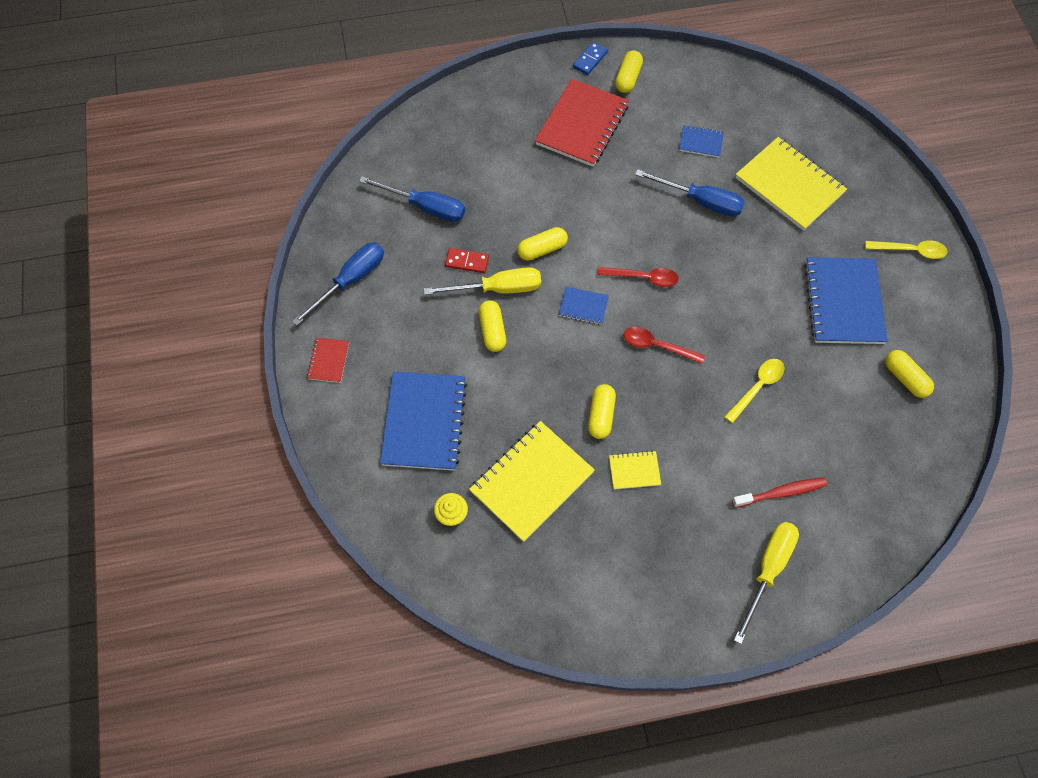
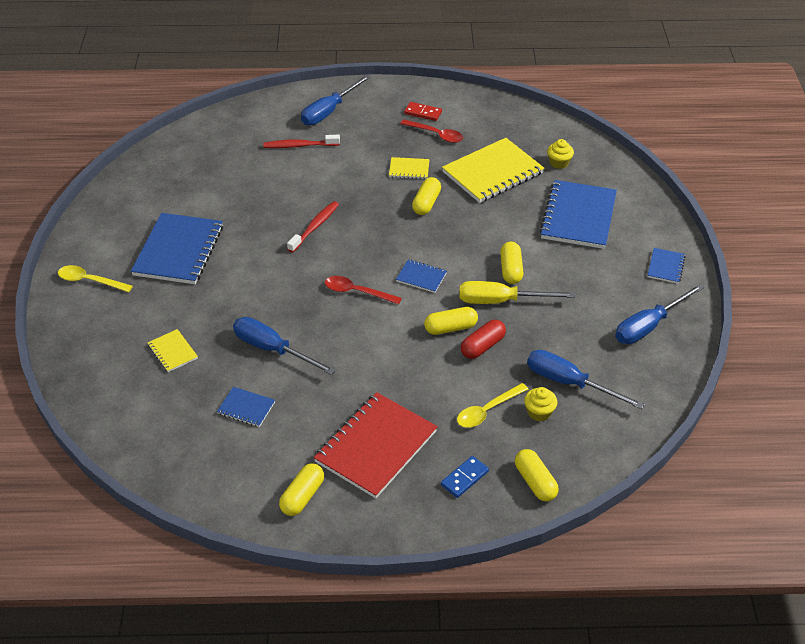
camera: 170 degrees left, 20 degrees down
red notebook [307,337,349,383] -> blue notebook [648,248,685,284]
red domino [445,248,489,273] -> red domino moved to [404,102,442,121]
blue domino [573,42,608,75] -> blue domino moved to [441,456,489,498]
red spoon [624,327,705,364] -> red spoon moved to [400,119,463,143]
yellow spoon [724,359,784,423] -> yellow spoon moved to [457,383,529,428]
yellow screwdriver [734,522,799,644] -> blue screwdriver [301,75,370,125]
yellow notebook [735,137,847,231] -> yellow notebook [148,329,198,372], size x0.47
yellow capsule [885,350,934,398] -> yellow capsule moved to [515,449,559,501]
none -> red toothbrush [287,201,339,253]
none -> red capsule [461,320,506,359]
none -> yellow cupcake [524,387,557,422]

